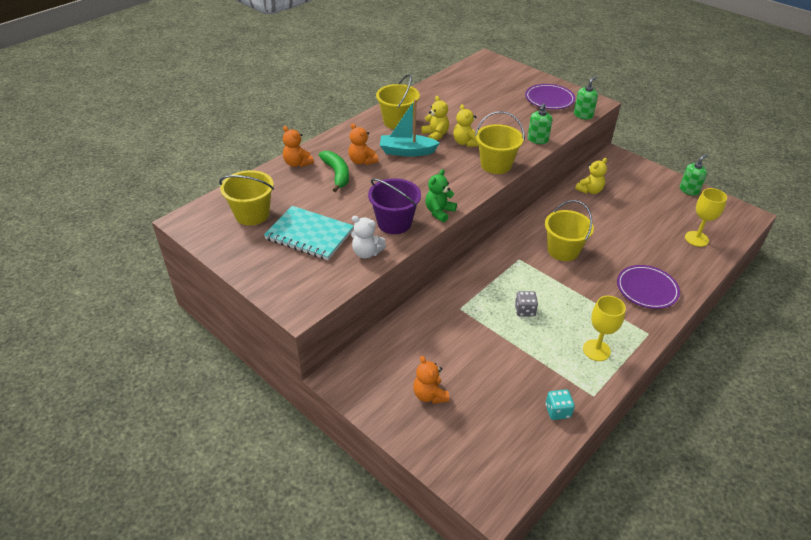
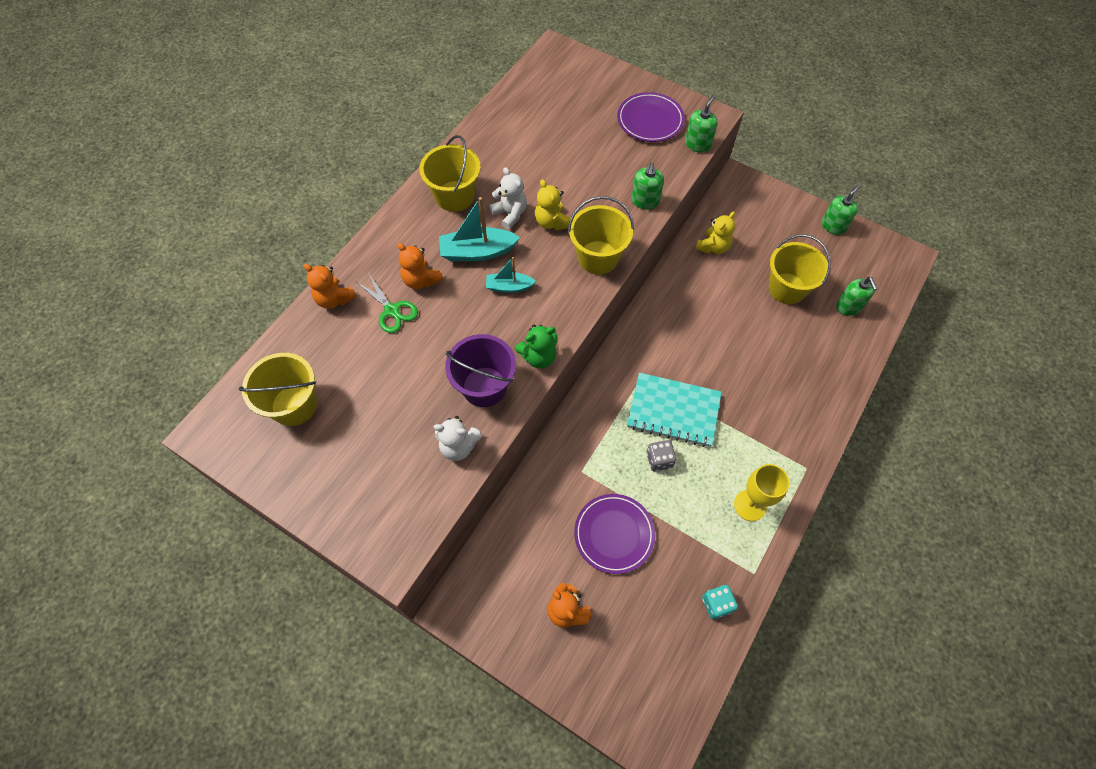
camera: 10 degrees left, 20 degrees up
turquoise notebook [264,206,354,260] -> turquoise notebook moved to [627,373,722,447]
green banana [319,151,349,192] -> green scissors [357,273,418,333]
yellow teddy bear [421,96,449,140] -> white teddy bear [489,167,527,230]
green teddy bear [425,169,457,222] -> green teddy bear turned 135 degrees counterclockwise [515,325,557,369]
yellow bucket [545,200,594,261] -> yellow bucket moved to [769,234,831,304]
purple plate [617,265,680,309] -> purple plate moved to [574,494,655,574]
yellow goblet [685,188,727,247] -> green soap dispenser [836,277,877,316]
none -> turquoise boat [486,257,536,293]

